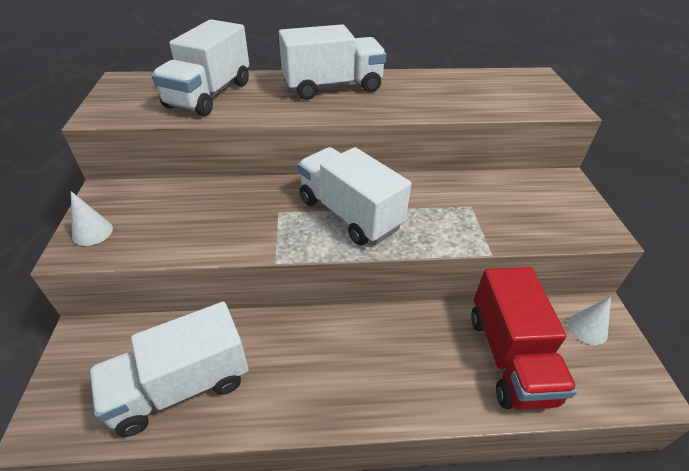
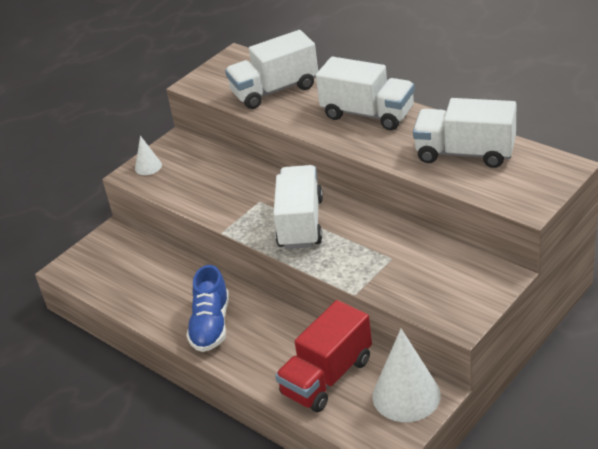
camera: 50 degrees right, 5 degrees down
white truck [89,302,248,437] -> white truck moved to [413,98,516,168]
white cone [568,297,611,345] -> white cone [373,329,441,422], size x2.00
none -> blue shoe [186,265,229,352]

